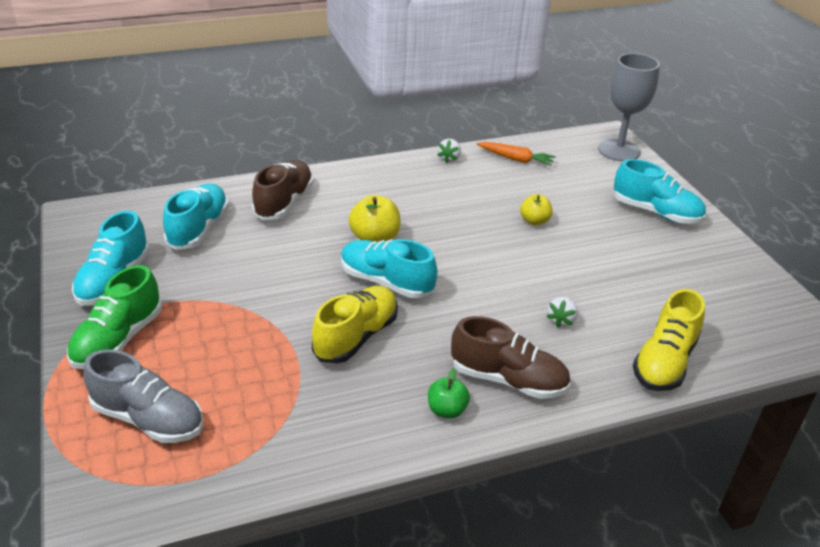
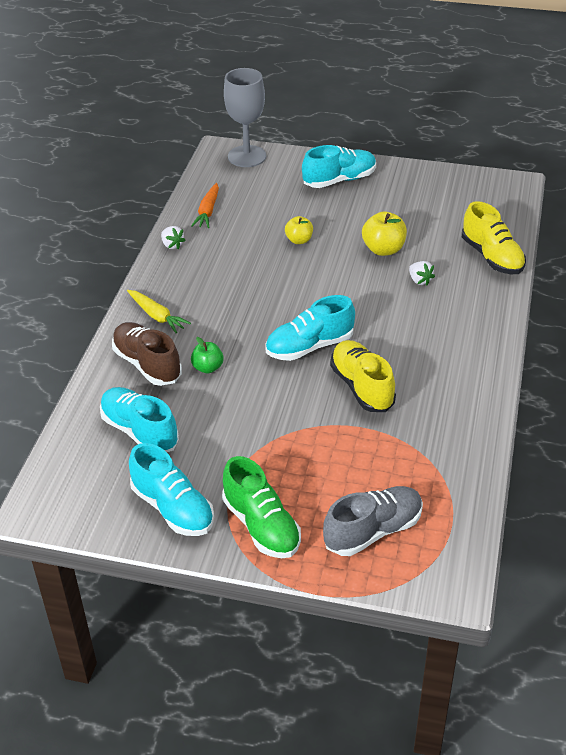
camera: 55 degrees left, 5 degrees up
yellow apple [349,195,401,243] -> yellow apple moved to [362,211,407,256]
green apple [428,368,470,419] -> green apple moved to [191,337,224,373]
brown shoe [451,316,571,399] -> none
orange carrot [476,142,556,166] -> orange carrot turned 135 degrees clockwise [191,183,219,228]
none -> yellow carrot [127,290,191,333]

